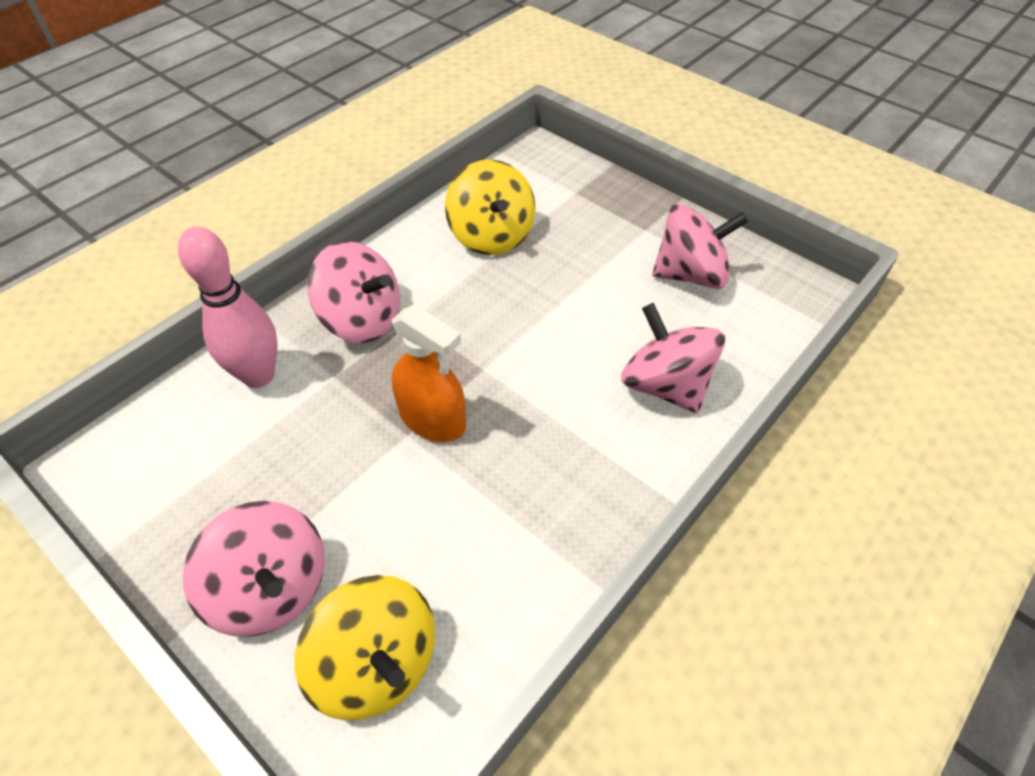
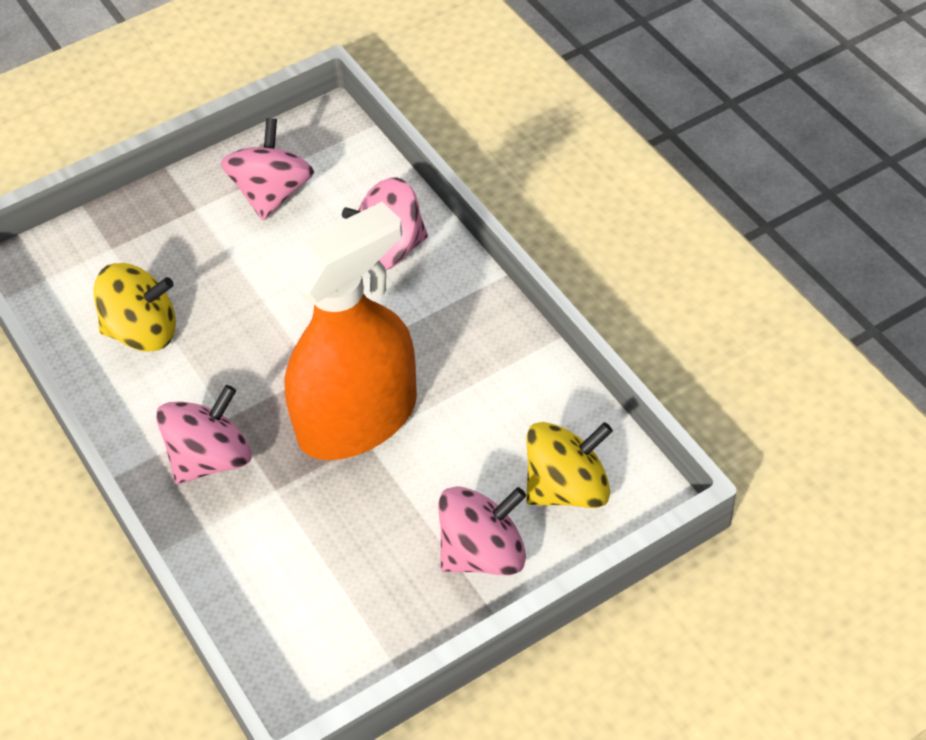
camera: 70 degrees left, 0 degrees up
pink bowling pin [178,226,278,388] -> none
orange spray bottle [392,304,466,442] -> orange spray bottle [283,202,417,460], size x1.88

